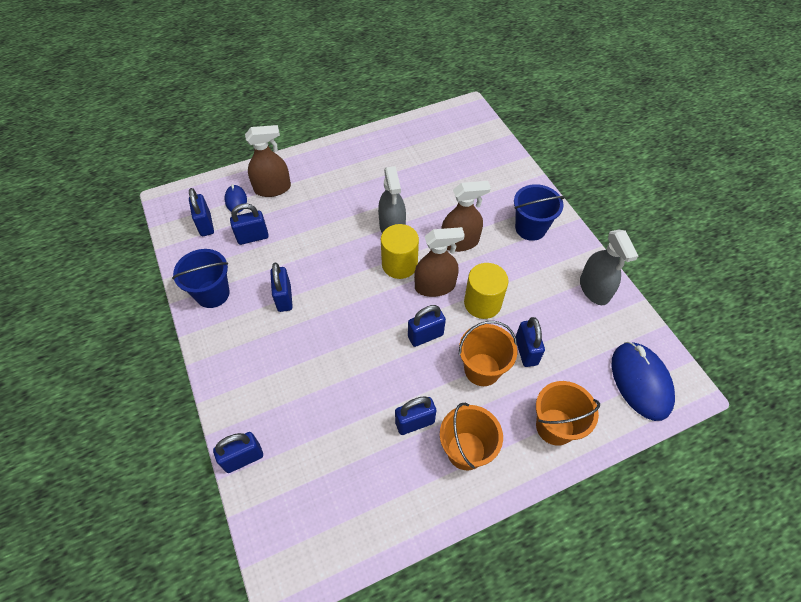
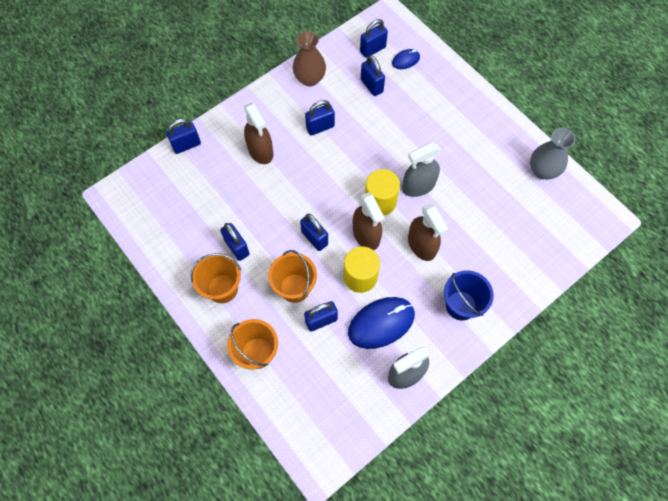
camera: 75 degrees right, 10 degrees up
blue bucket [172,249,230,308] -> brown vase [293,31,326,87]
blue padlock [213,432,263,473] -> blue padlock turned 75 degrees counterclockwise [166,119,201,154]
brown spray bottle [245,125,291,197] -> brown spray bottle moved to [244,103,273,164]
blue mouse [612,342,675,421] -> blue mouse moved to [348,297,415,349]
none -> grey vase [530,128,575,179]

